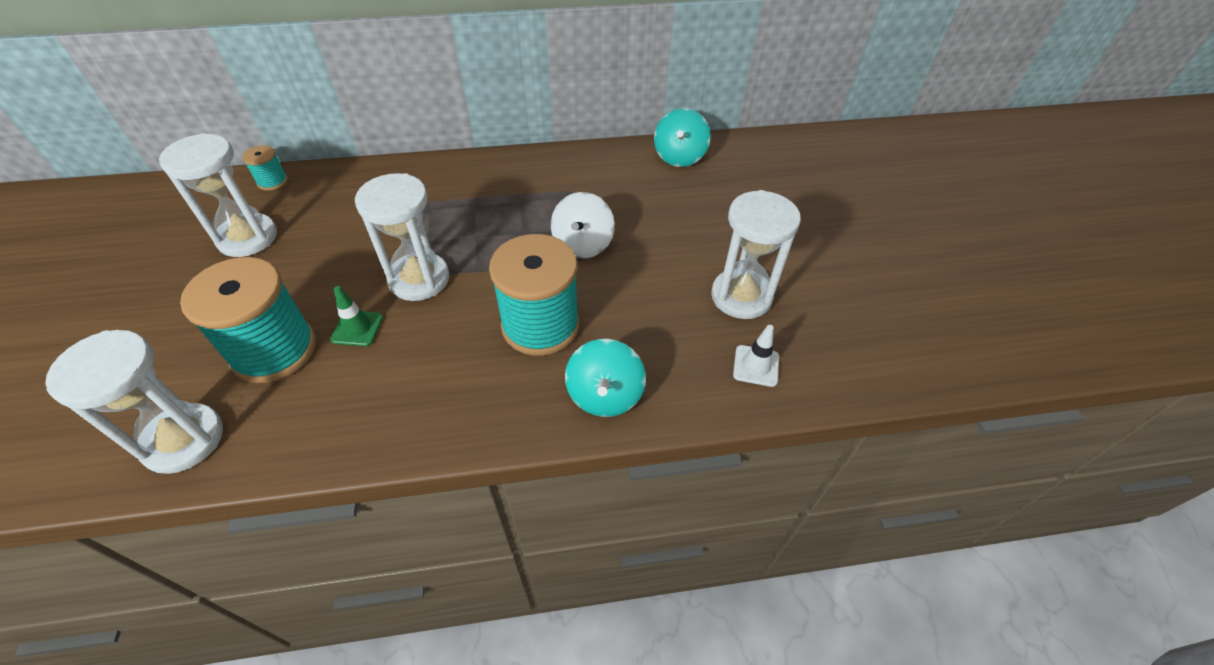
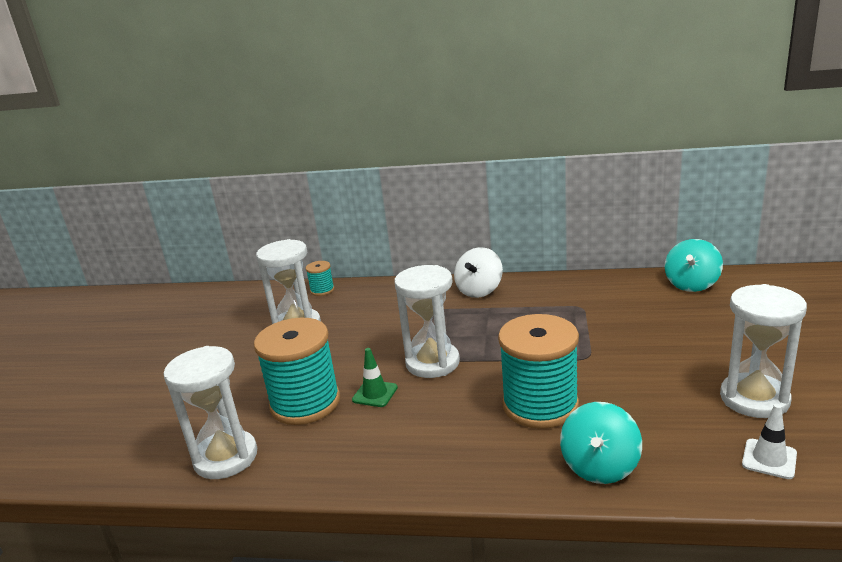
camera: 20 degrees right, 25 degrees down
white spinning top [551,192,615,258] -> white spinning top moved to [454,247,503,298]

